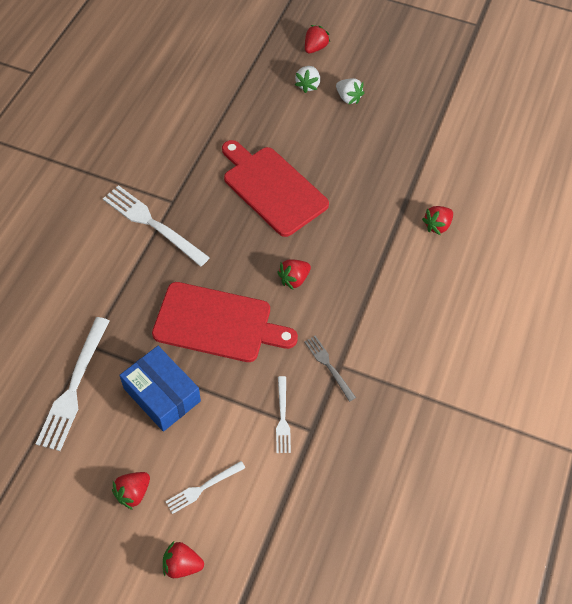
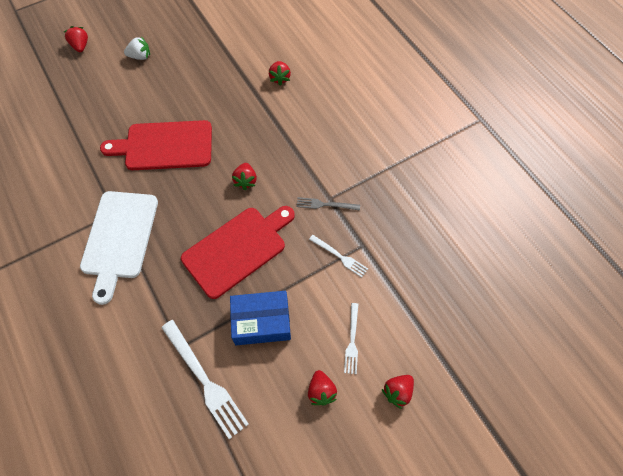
camera: 50 degrees left, 5 degrees up
white fork [103,185,210,267] -> white cutting board [80,191,158,305]
white strawberry [295,66,320,93] -> none

